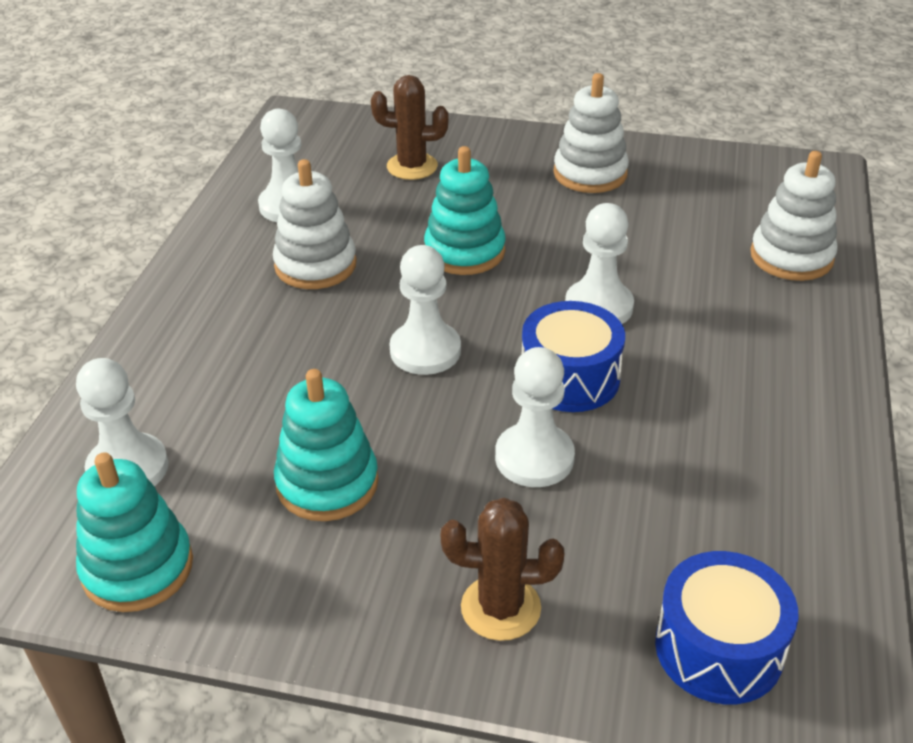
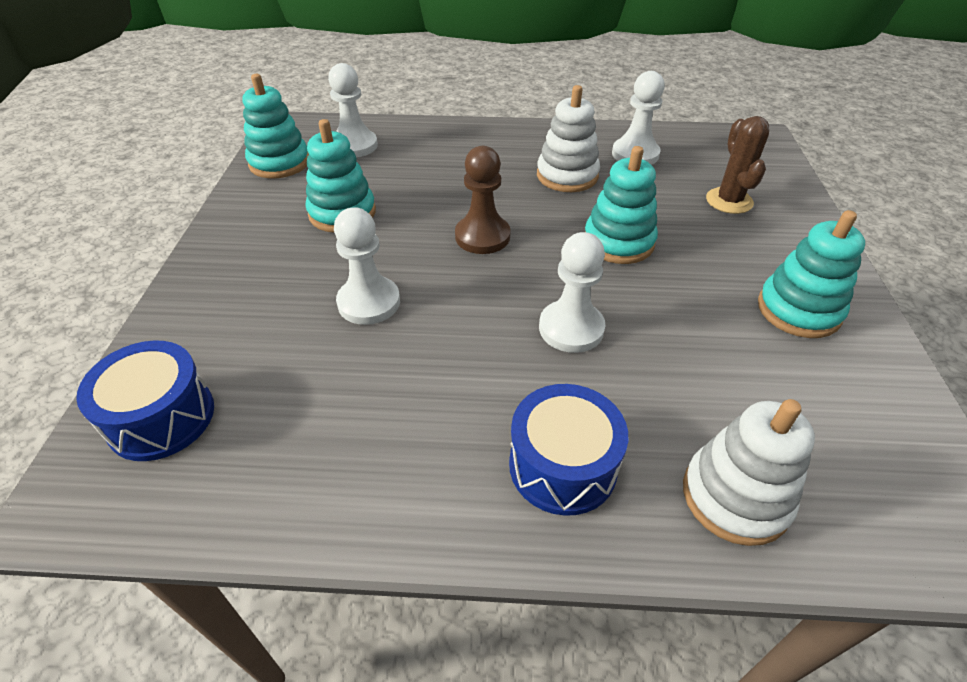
camera: 80 degrees right, 5 degrees up
white pawn [389,245,461,375] -> brown pawn [455,146,511,254]
brown cactus [441,498,564,641] -> none
blue drum [522,301,625,412] -> blue drum moved to [509,384,628,516]
white stacking toy [554,73,629,193] -> turquoise stacking toy [758,210,865,338]

